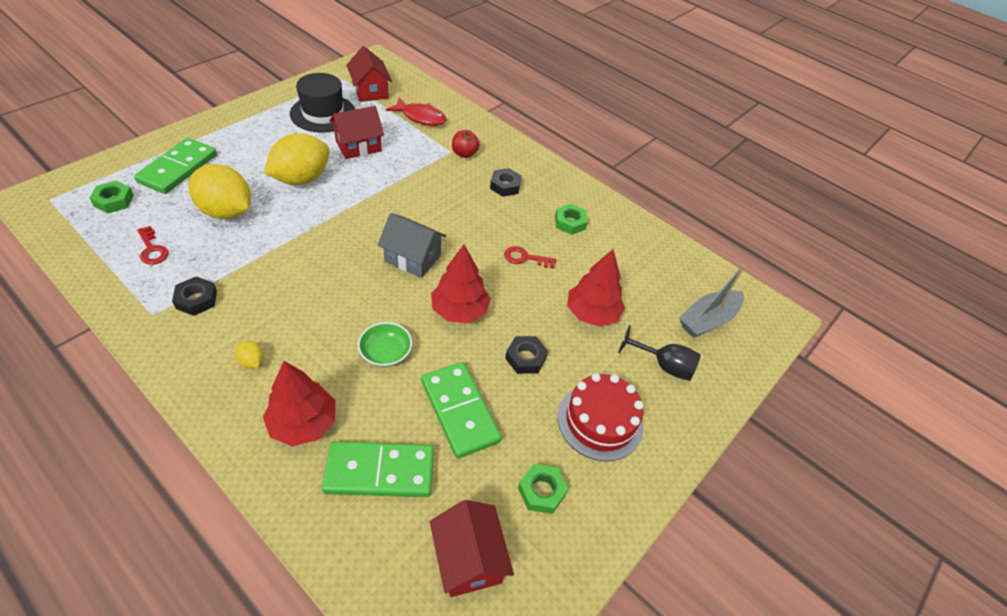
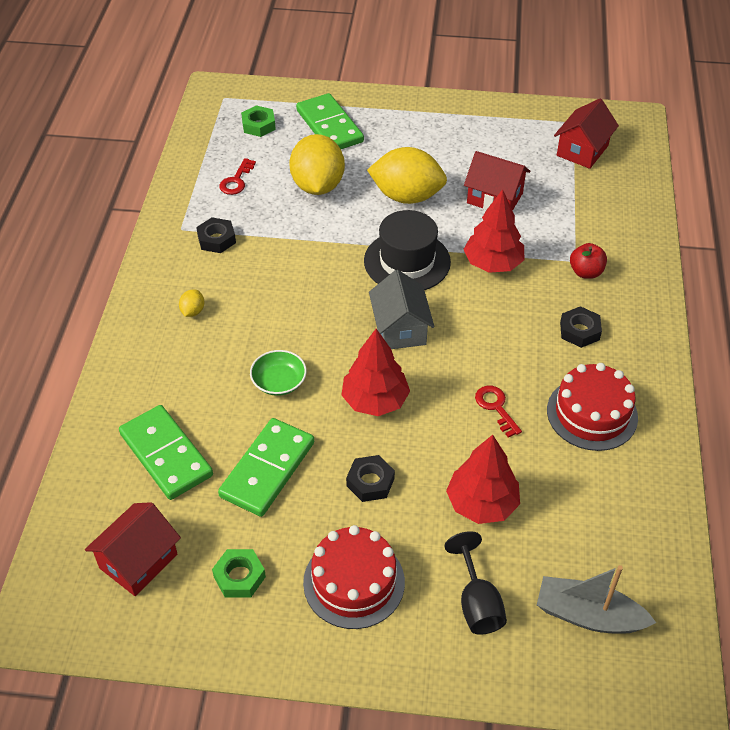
camera: 60 degrees right, 0 degrees up
green domino [134,138,217,194] -> green domino turned 75 degrees clockwise [296,93,364,149]
red tree [263,361,336,446] -> red tree moved to [463,189,524,273]
black hat [290,73,355,133] -> black hat moved to [364,210,451,290]
red fish [386,97,447,126] -> none
green nut [555,204,588,235] -> red cake [547,363,638,451]

